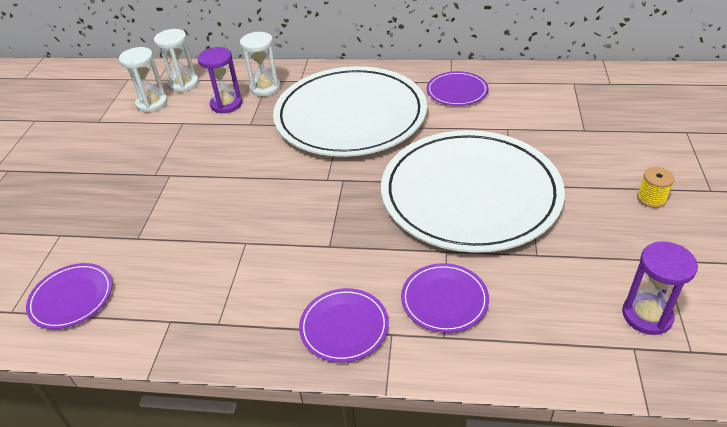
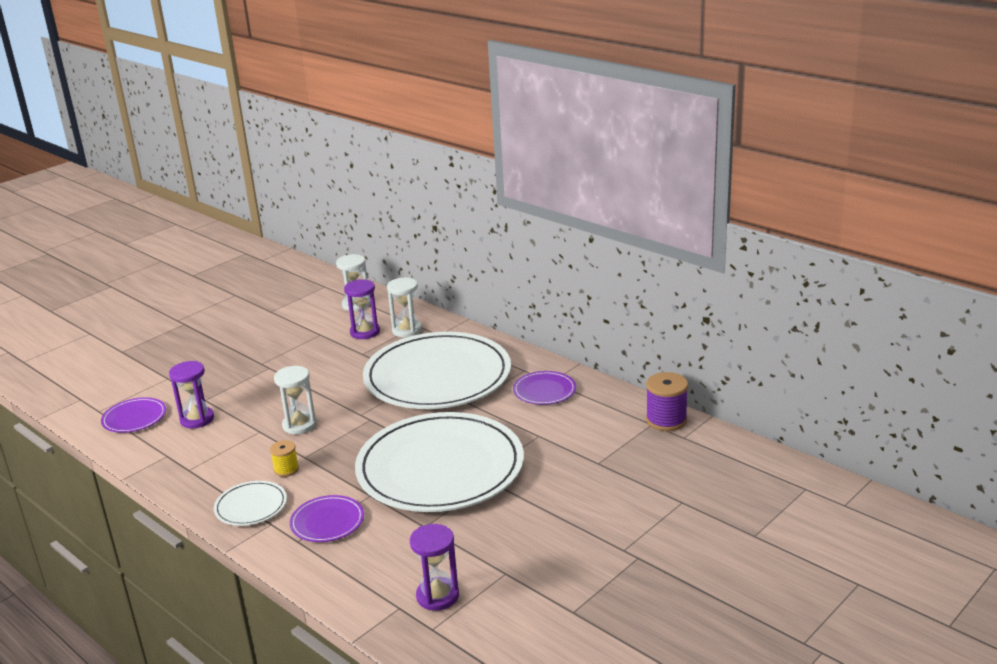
camera: 35 degrees right, 15 degrees down
white hourglass [119,47,168,112] -> white hourglass moved to [274,366,317,434]
purple plate [299,288,389,362] -> white plate [214,481,287,526]
yellow spool [637,167,675,208] -> yellow spool moved to [270,440,299,477]
none -> purple hourglass [169,361,214,428]
none -> purple spool [646,372,688,431]

